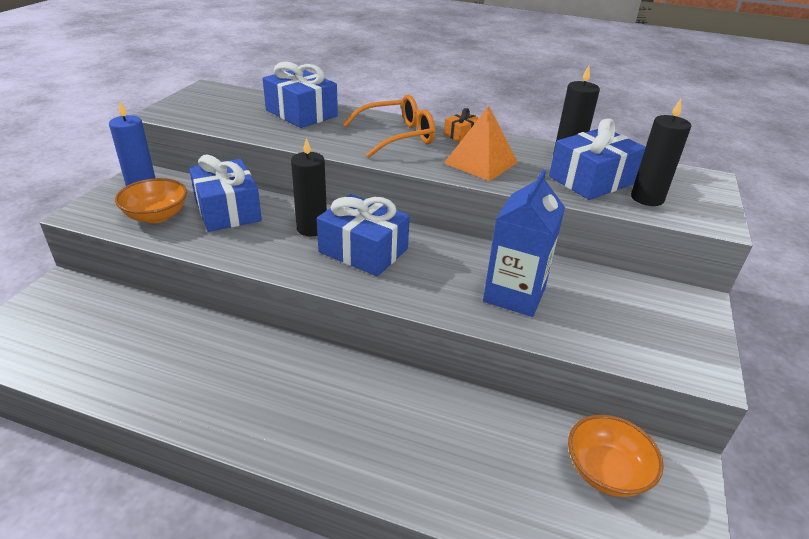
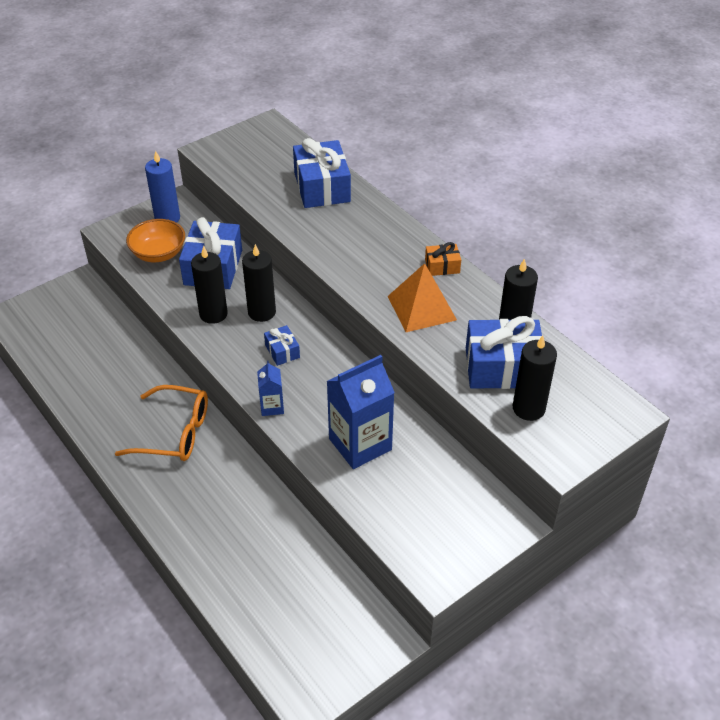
camera: 35 degrees right, 10 degrees up
blue gift [317,194,410,276] -> blue gift [264,325,300,366], size x0.49
orange glasses [342,95,435,158] -> orange glasses moved to [115,385,208,461]
orange bowl [568,415,664,497] -> none
none -> black candle [191,246,228,324]
none -> blue carton [257,361,284,416]

